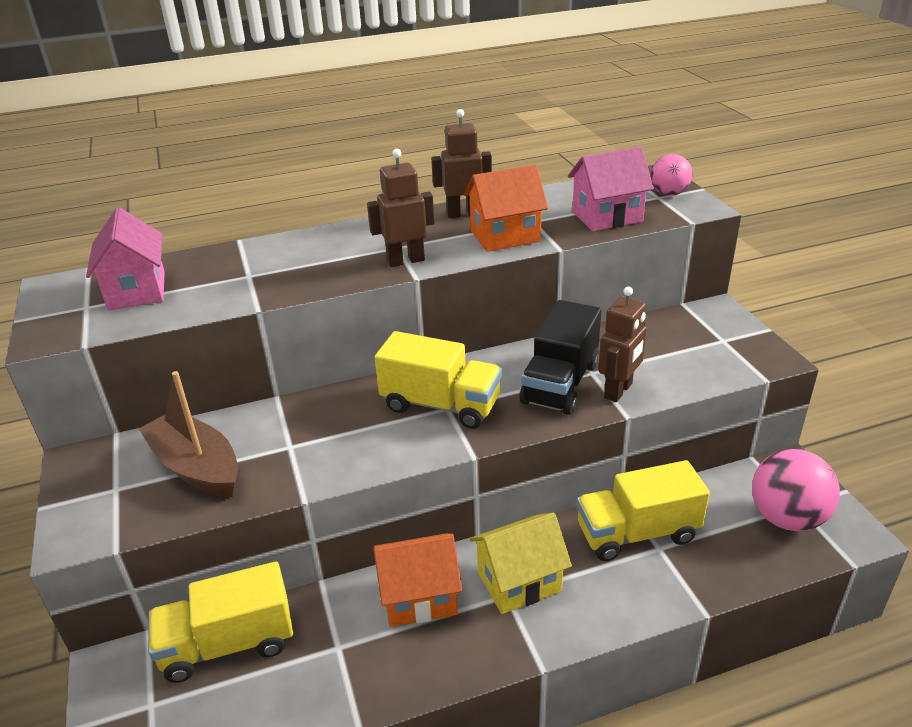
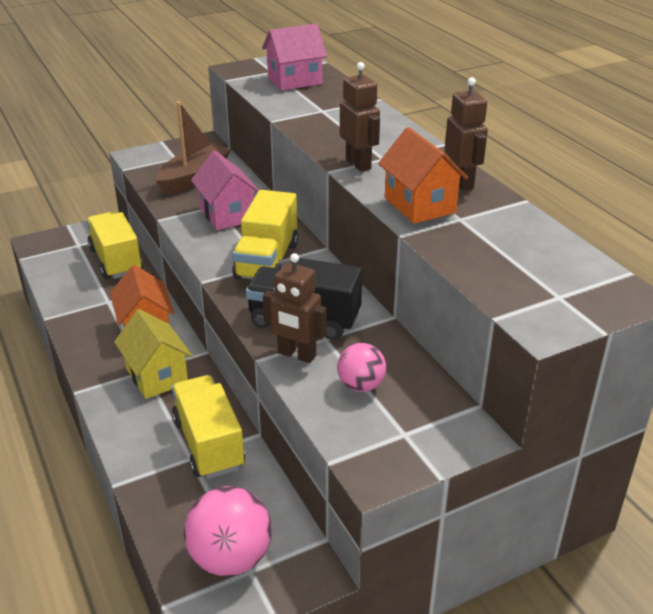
camera: 80 degrees right, 0 degrees up
pink house [568,147,654,231] -> pink house moved to [191,150,259,230]
pink ball [651,154,693,196] -> pink ball moved to [337,343,386,392]

